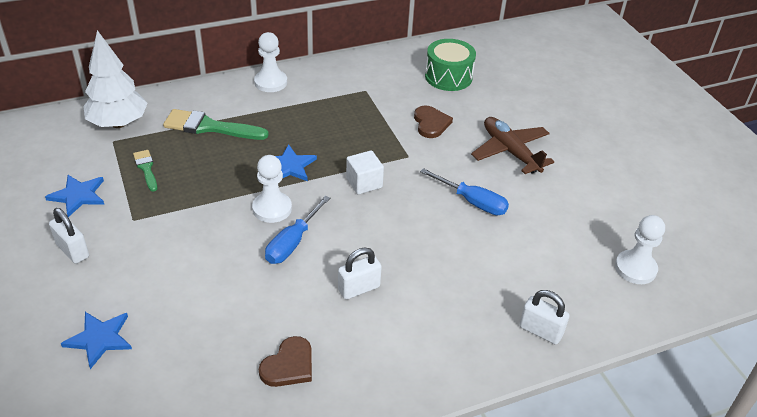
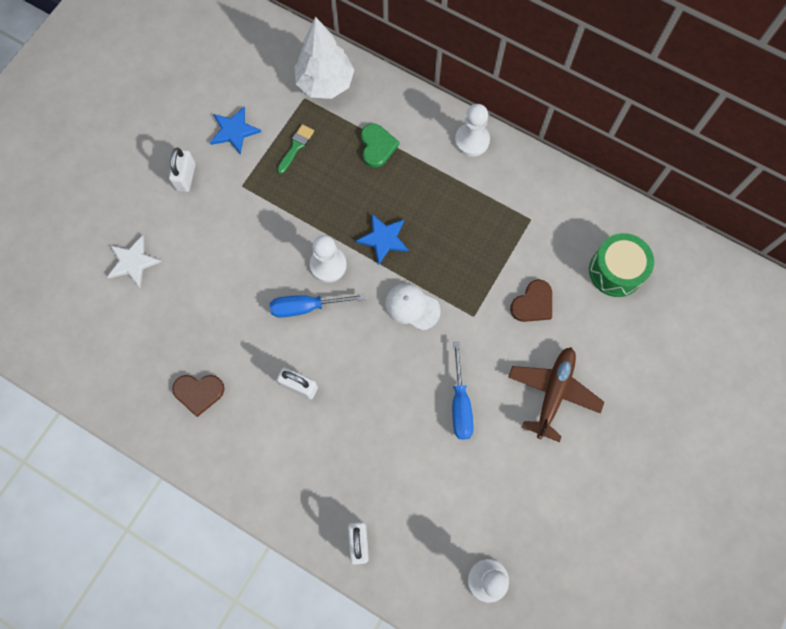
camera: 55 degrees right, 30 degrees up
blue star [61,312,132,369] -> white star [107,235,162,287]
green brush [163,109,269,140] -> green heart [361,124,399,168]
white cube [346,150,384,194] -> white cap [385,283,441,330]

